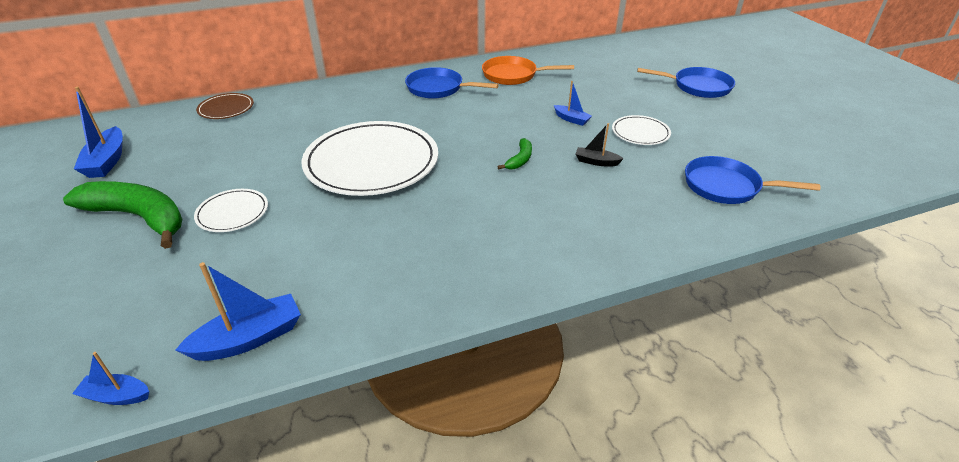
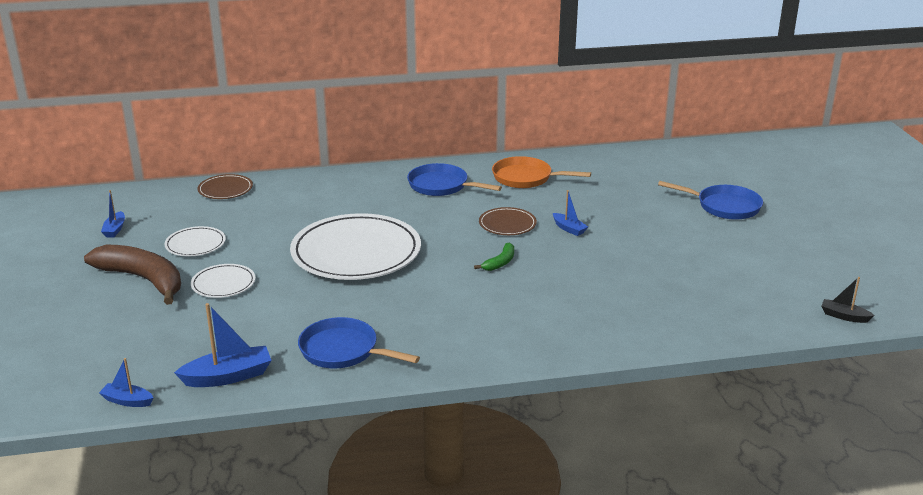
camera: 10 degrees right, 10 degrees down
green banana [63,181,182,249] -> brown banana [84,245,181,305]
blue boat [74,87,123,178] -> blue boat [101,190,125,237], size x0.58
black boat [576,123,624,167] -> black boat moved to [821,277,875,323]
white plate [612,115,671,145] -> white plate moved to [164,226,226,256]
blue pan [685,156,820,204] -> blue pan moved to [298,317,420,368]
none -> brown plate [479,207,537,235]

